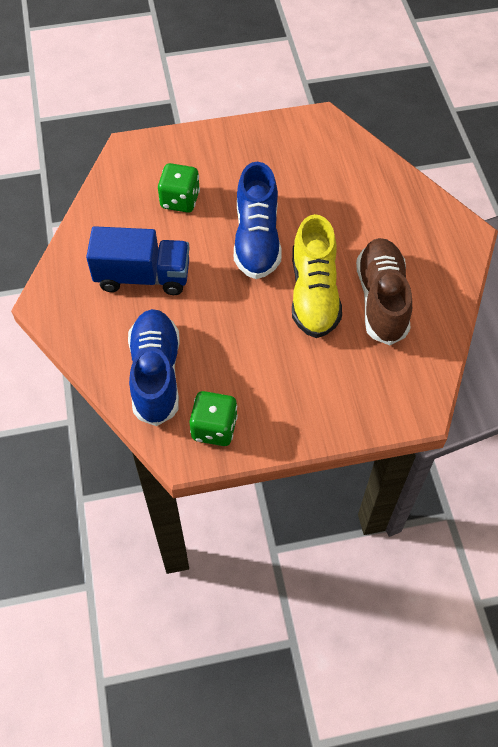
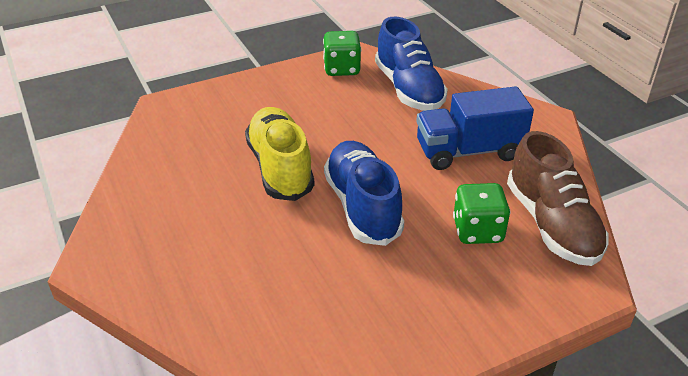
camera: 165 degrees right, 20 degrees down
brown shoe [356,238,412,345] -> brown shoe moved to [507,131,609,266]

